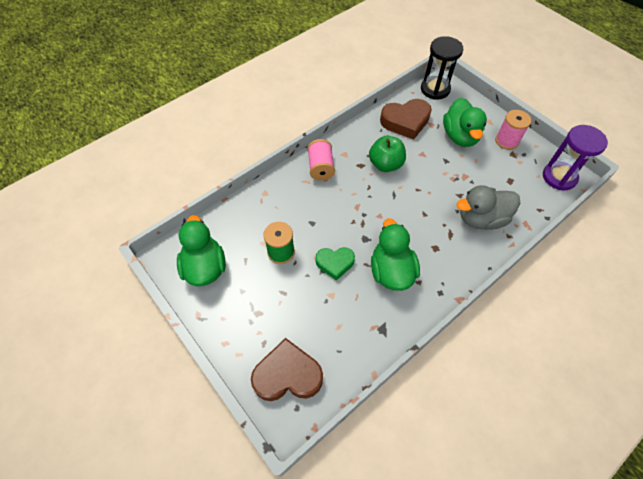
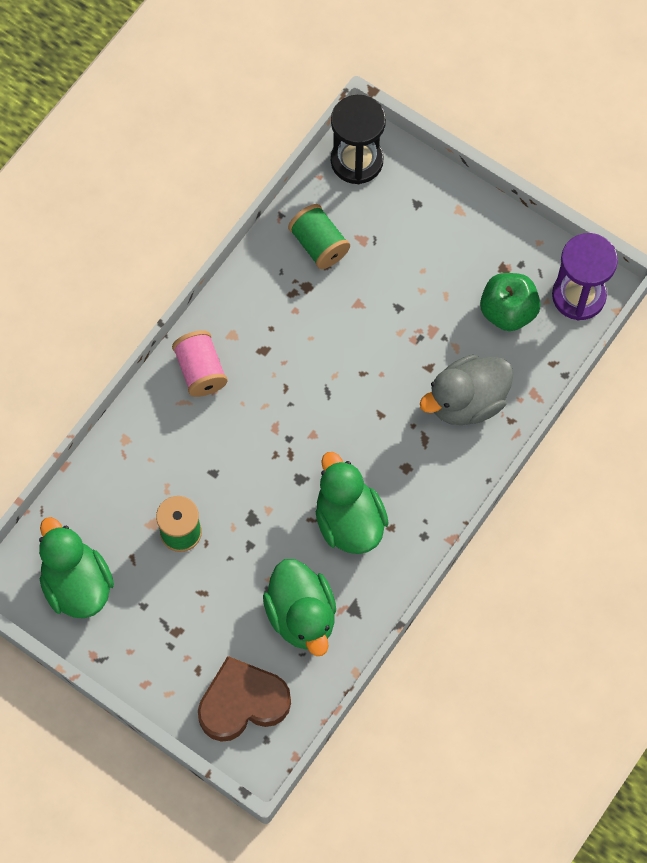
camera: 15 degrees left, 10 degrees up
green heart [316,247,355,281] -> none
green apple [369,136,406,172] -> green apple moved to [480,273,540,331]
brown heart [380,99,432,140] -> green spool [288,204,350,269]
green duck [443,98,487,147] -> green duck moved to [263,559,336,656]
pink spool [495,110,531,150] -> none

